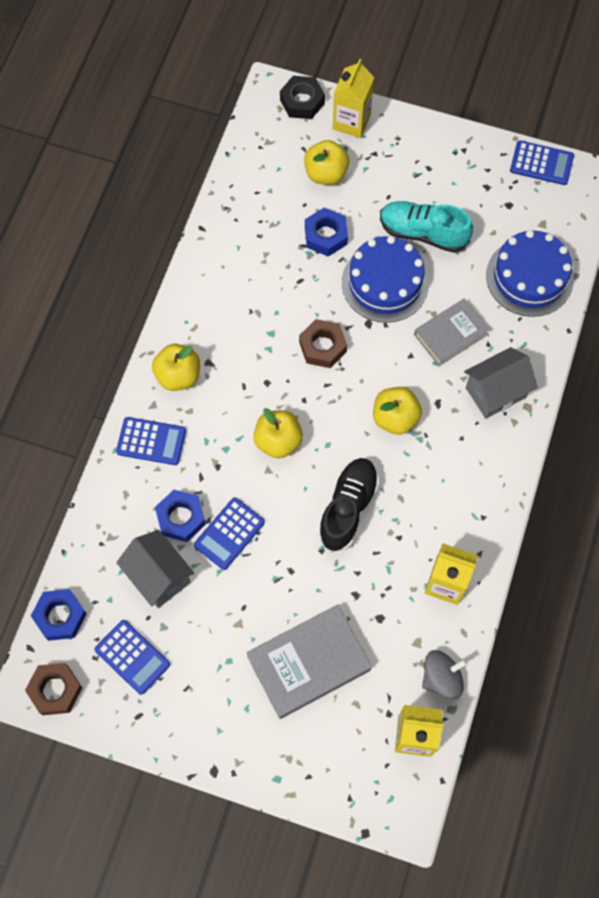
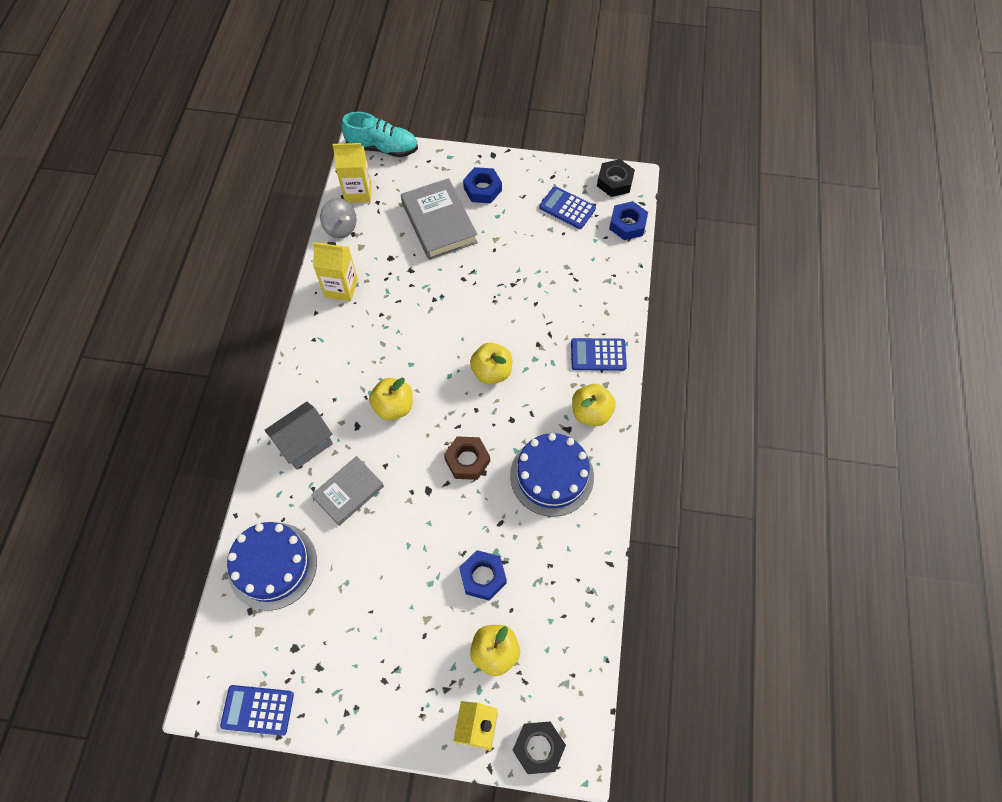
camera: 170 degrees right, 5 degrees down
brown nut [25,663,82,715] -> black nut [597,159,635,197]
grey house [116,530,194,608] -> none
blue nut [155,490,206,542] -> blue nut moved to [463,167,502,203]
blue calculator [194,497,265,570] -> none
grey book [246,605,372,719] -> grey book turned 75 degrees counterclockwise [401,178,478,260]
black shoe [318,458,379,552] -> none
blue cake [342,236,429,323] -> blue cake moved to [510,433,594,517]
turquoise shoe [380,201,473,253] -> turquoise shoe moved to [342,112,418,157]
grey spinning top [422,650,468,699] -> grey spinning top turned 105 degrees counterclockwise [320,198,357,239]

